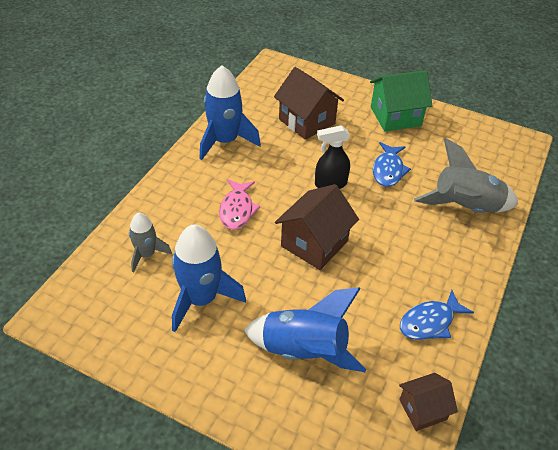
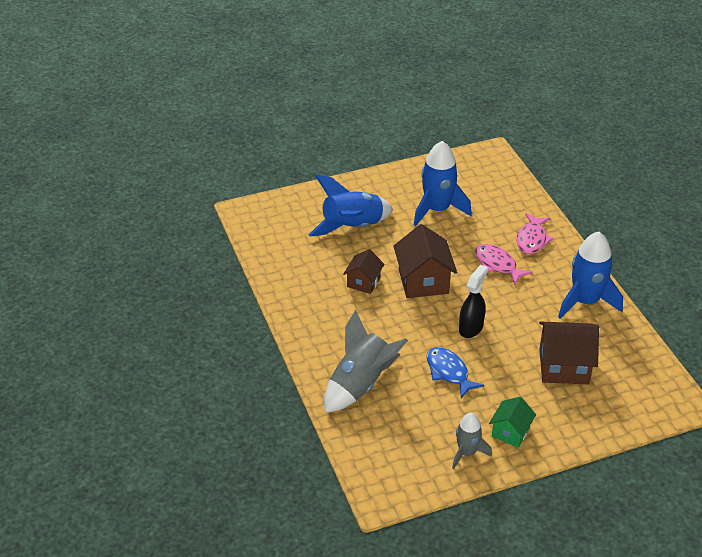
camera: 135 degrees right, 5 degrees down
grey rocket [129,213,172,273] -> grey rocket moved to [452,413,492,469]
green house [370,70,433,132] -> green house [489,397,536,448], size x0.60
brown house [399,373,458,431] -> brown house moved to [343,249,384,294]
blue fish [400,290,474,340] -> none
none -> pink fish [516,213,553,254]

